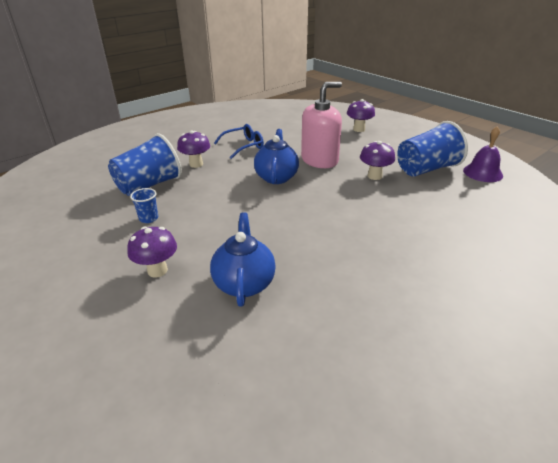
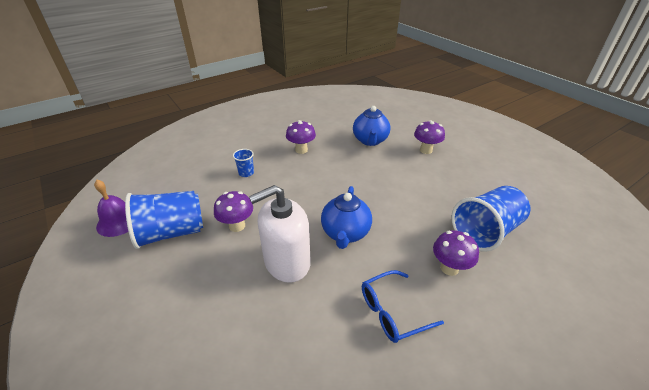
camera: 175 degrees left, 5 degrees up
blue cup [130,188,158,223] -> blue cup moved to [233,149,254,177]
pink soap dispenser [301,82,342,168] -> white soap dispenser [249,185,311,283]
purple mushroom [347,99,375,132] -> purple mushroom moved to [286,120,316,154]

